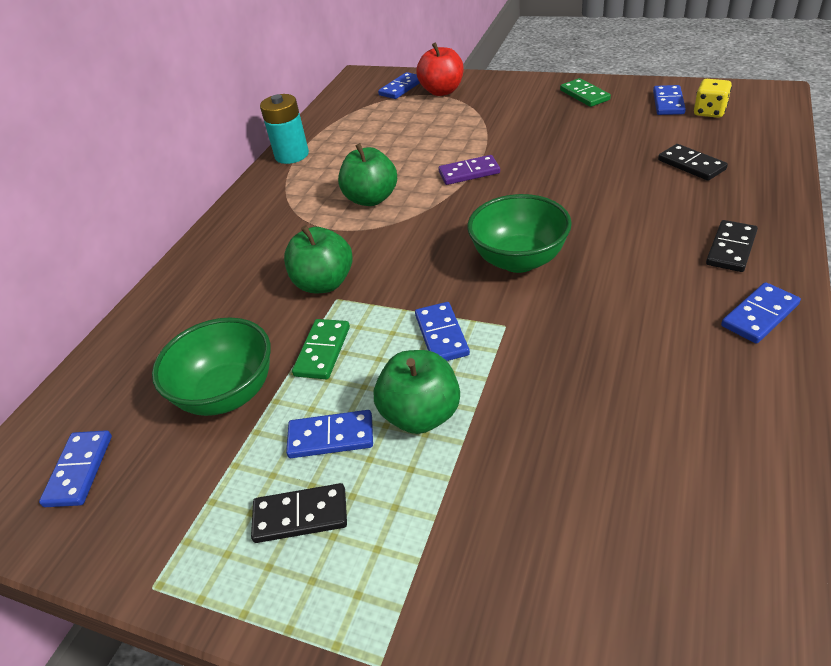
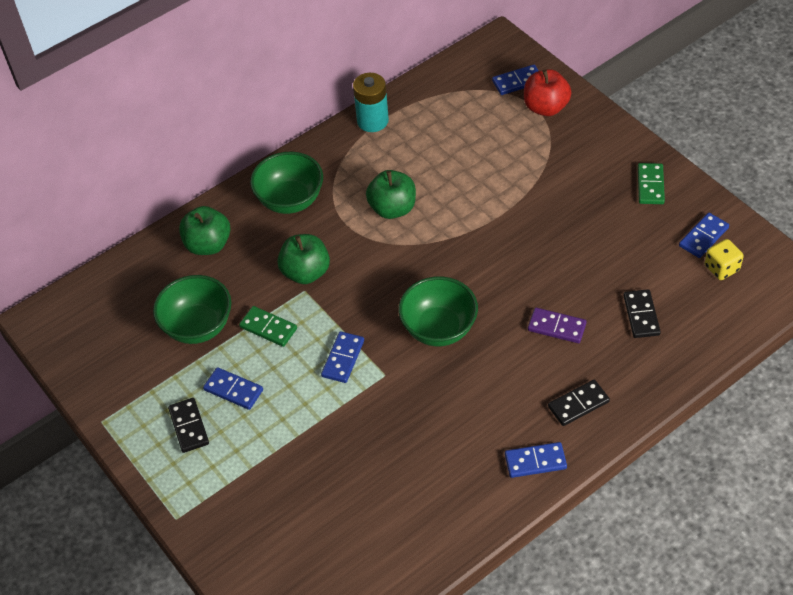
camera: 30 degrees right, 10 degrees up
blue domino [39,430,112,507] -> none
black domino [251,483,347,543] -> black domino turned 45 degrees clockwise [168,398,209,453]
green domino [292,319,350,379] -> green domino turned 75 degrees clockwise [239,306,297,347]
green apple [374,350,460,434] -> green apple moved to [179,206,231,255]
purple domino [438,155,500,185] -> purple domino moved to [528,308,587,343]
none -> green bowl [250,152,323,214]

